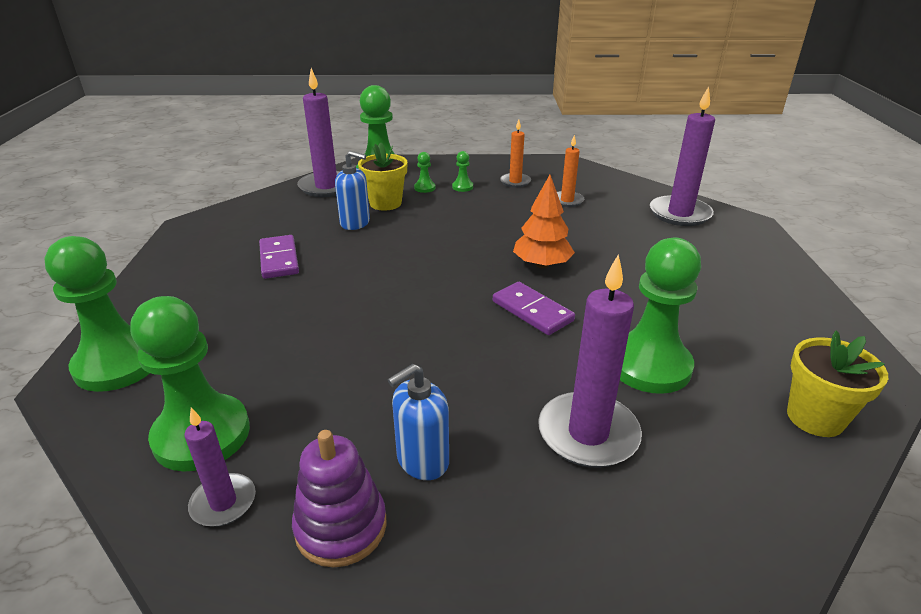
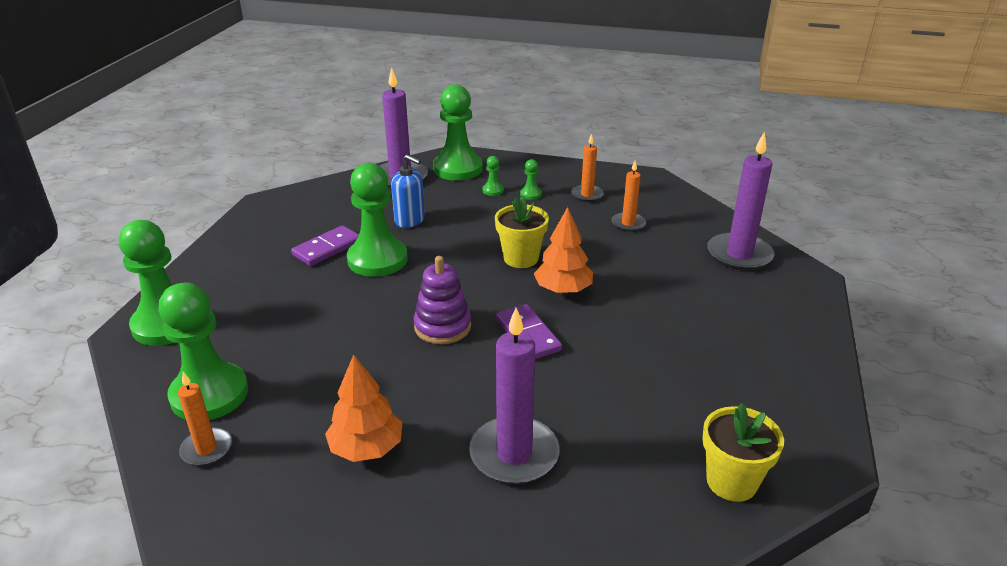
camera: 15 degrees right, 0 degrees up
purple candle [184,408,256,527] -> orange candle [178,372,232,466]
purple domino [259,235,299,279] -> purple domino turned 45 degrees clockwise [291,225,359,266]
purple stacking toy [292,430,387,567] -> purple stacking toy moved to [414,256,471,344]
yellow flower pot [358,143,407,211] -> yellow flower pot moved to [495,196,549,268]
blue soap dispenser [388,364,449,480] -> orange tree [325,354,402,462]
green pawn [620,238,701,394] -> green pawn moved to [347,163,408,277]

